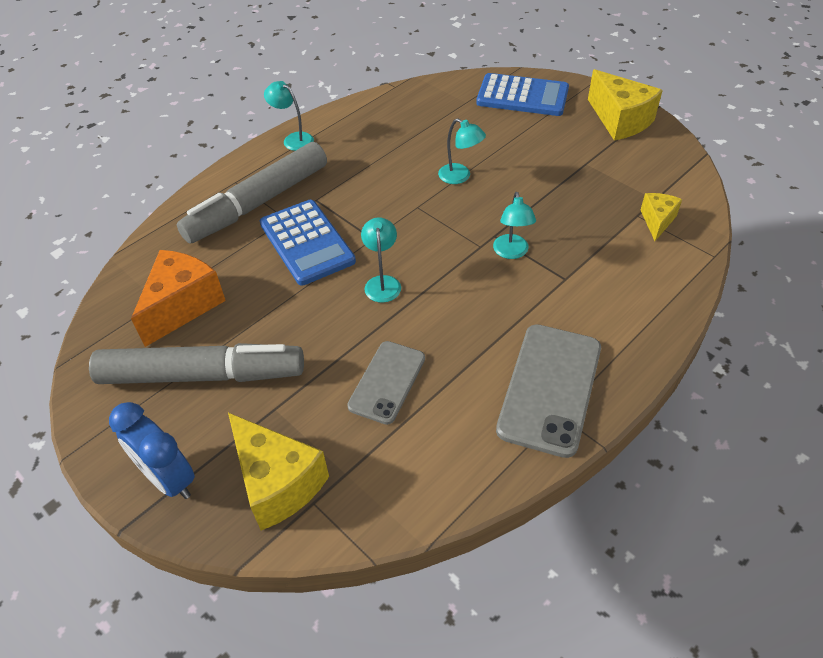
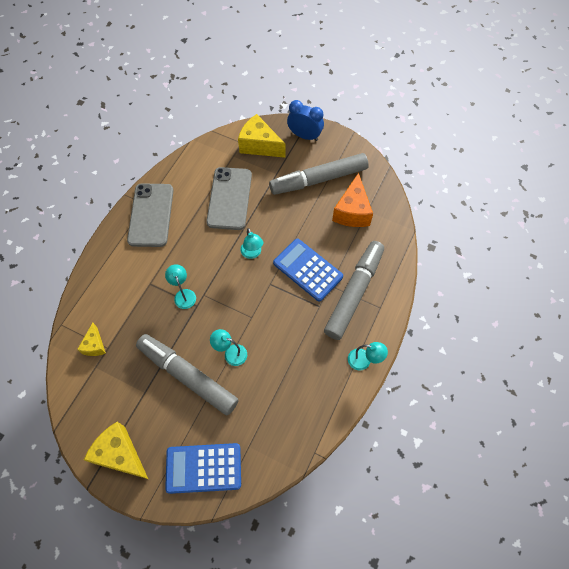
camera: 160 degrees right, 15 degrees up
grey phone [347,341,425,425] -> grey phone [206,167,252,230], size x1.57
none -> grey marker [136,334,239,416]

